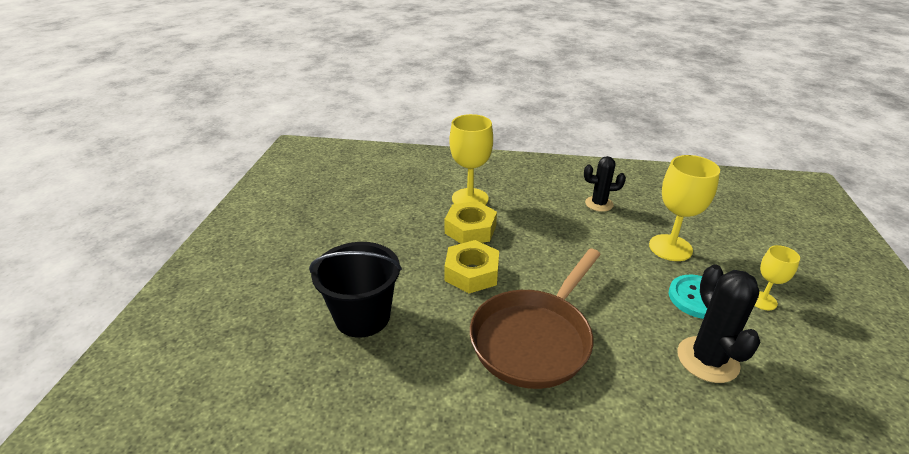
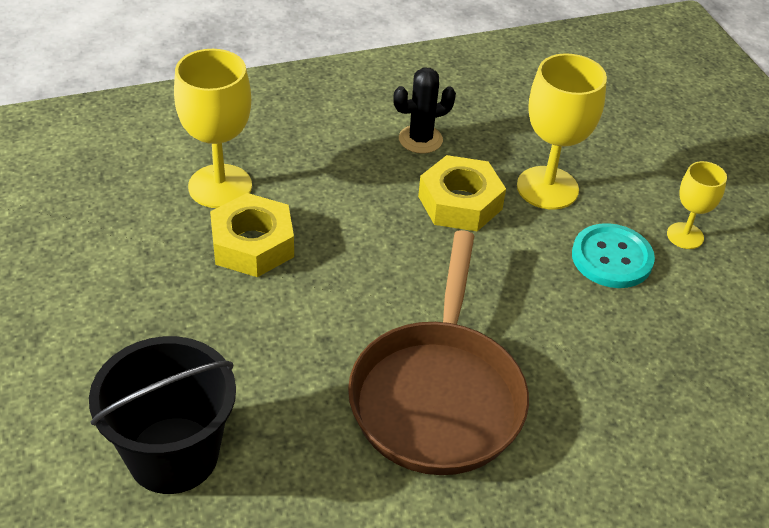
camera: 30 degrees left, 10 degrees up
yellow nut [444,240,499,293] -> yellow nut moved to [418,155,506,231]
black cactus [677,264,761,383] -> none

